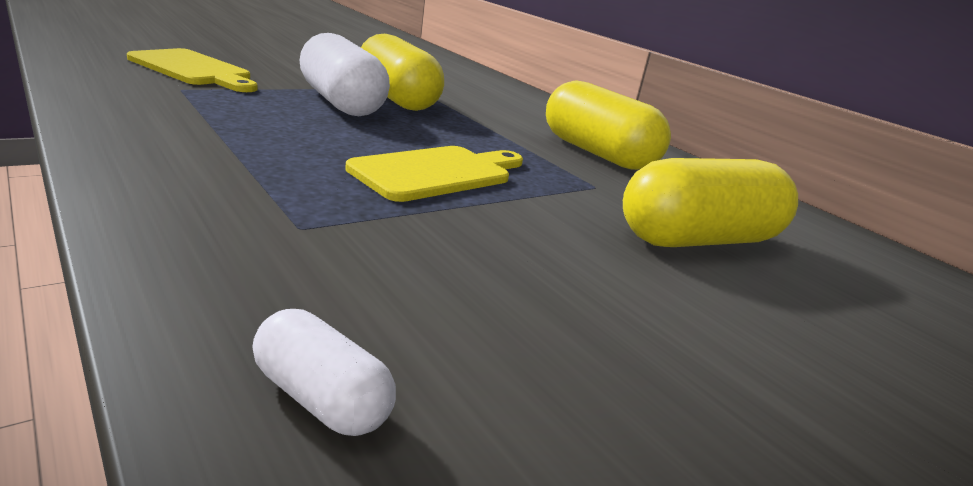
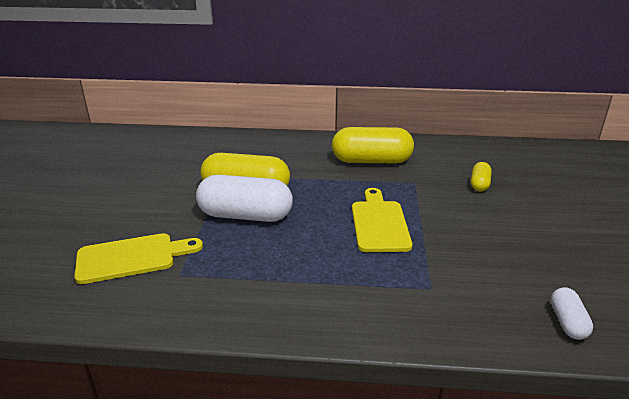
camera: 45 degrees left, 5 degrees up
white capsule [252,309,396,436] -> white capsule turned 75 degrees counterclockwise [551,287,593,340]
yellow capsule [623,158,798,247] -> yellow capsule [471,162,492,191], size x0.49

